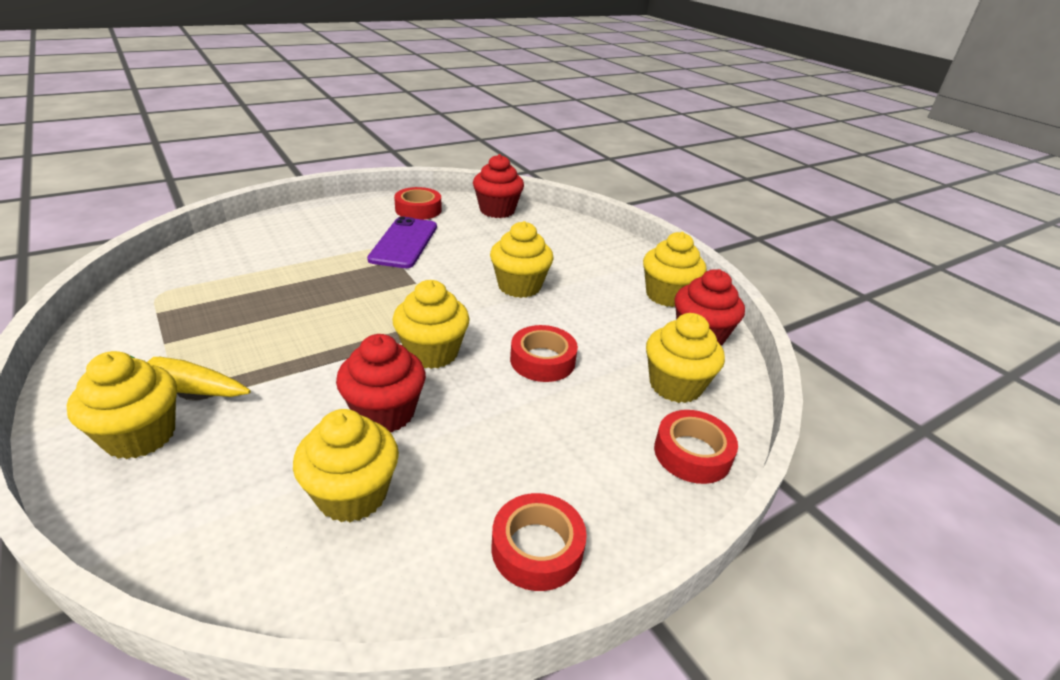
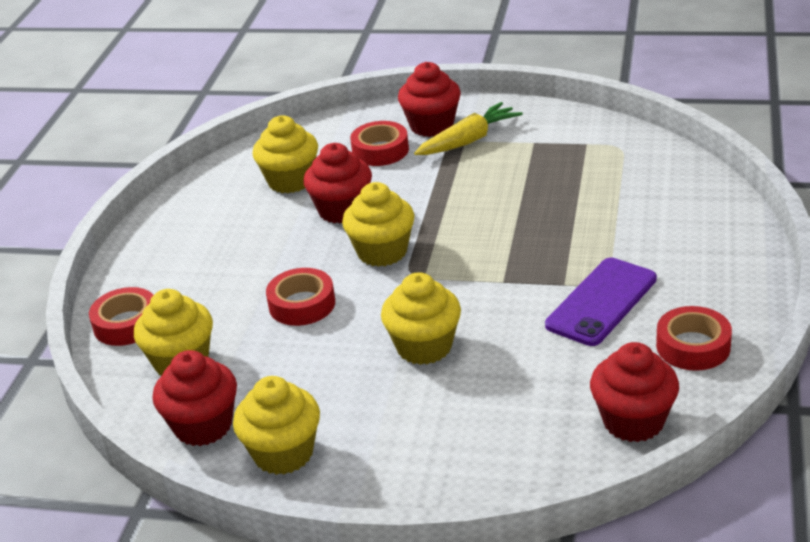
camera: 140 degrees right, 0 degrees up
yellow cupcake [67,351,177,459] -> red cupcake [398,62,461,137]
purple phone [367,216,437,268] -> purple phone turned 75 degrees clockwise [545,258,657,346]
red tape [492,493,587,591] -> red tape moved to [350,121,409,166]

